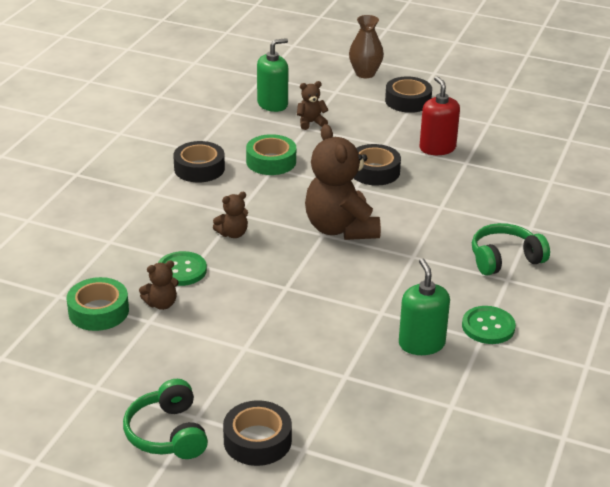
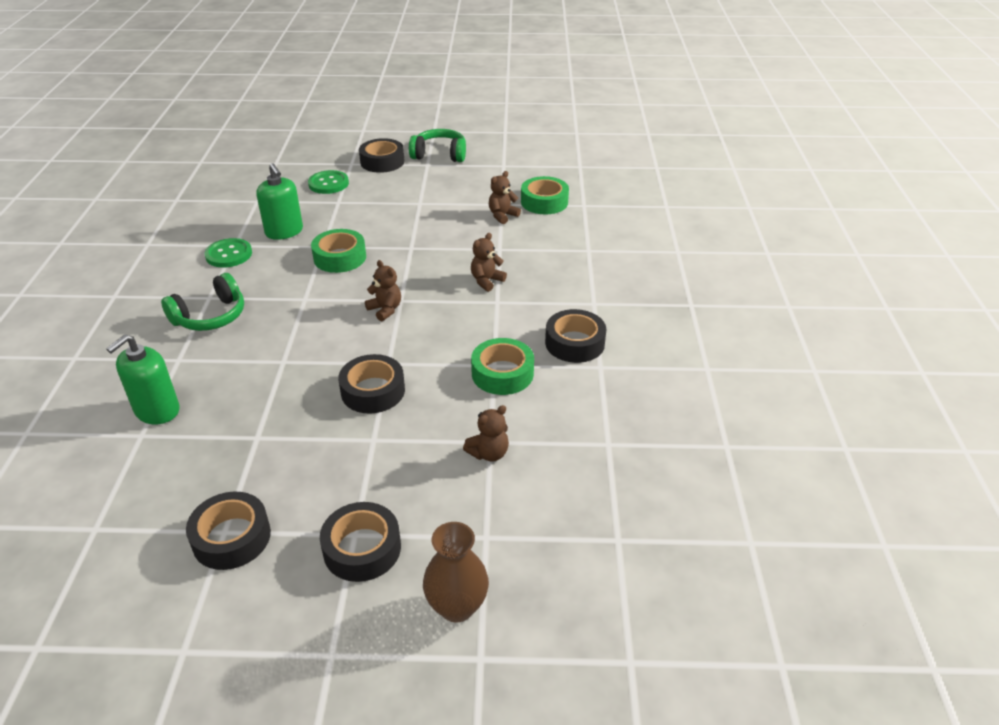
camera: 160 degrees right, 5 degrees up
green headphones [123,379,208,459] -> green headphones turned 45 degrees counterclockwise [409,129,466,162]
green button [158,251,207,286] -> green button moved to [308,170,349,194]
green soap dispenser [257,38,288,112] -> green soap dispenser moved to [106,334,179,424]
brown teddy bear [305,124,381,240] -> brown teddy bear [365,260,401,322], size x0.45
red soap dispenser [419,76,460,155] -> none
none -> black tape [186,492,271,570]
none -> green tape [311,229,366,273]

